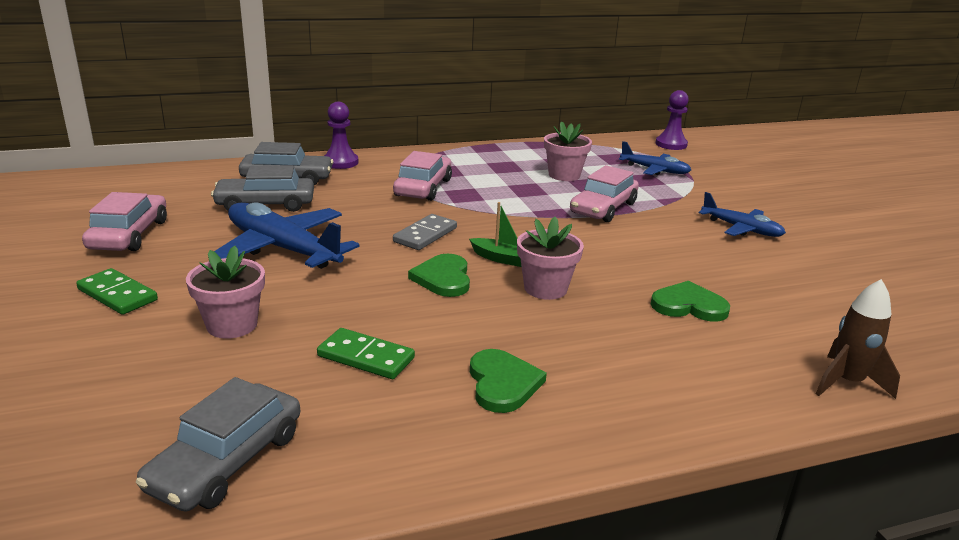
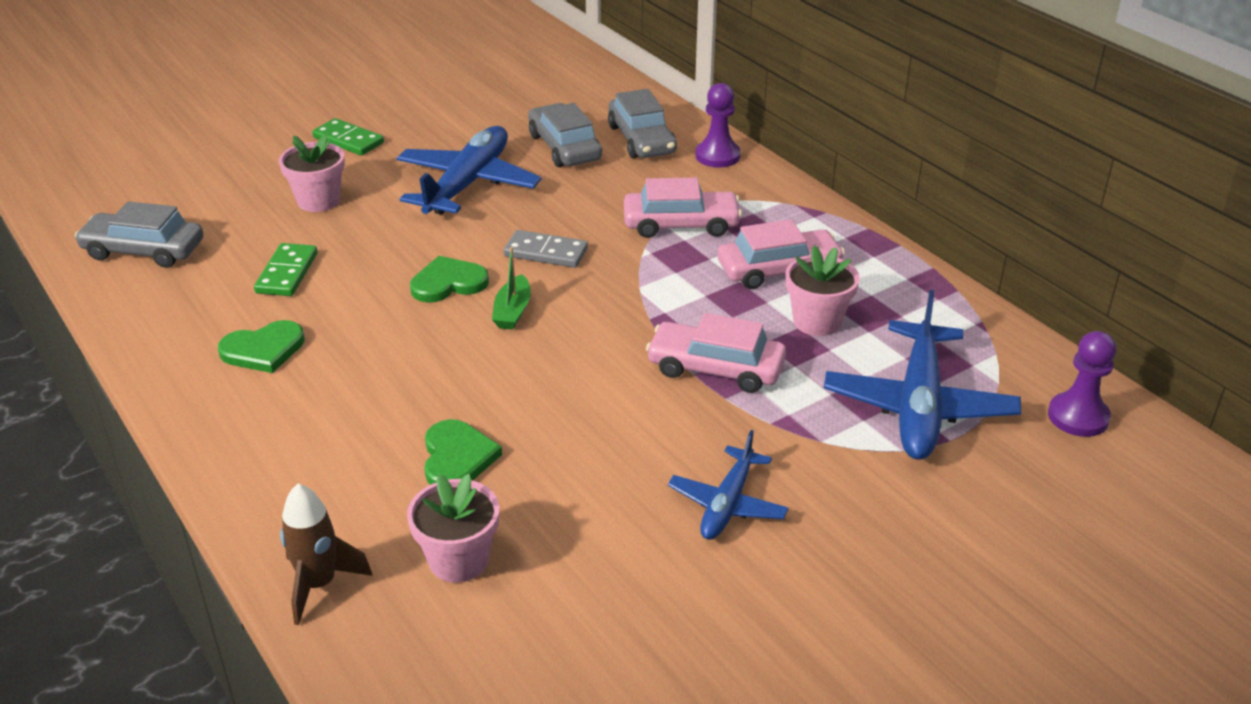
camera: 75 degrees right, 10 degrees up
green domino [76,268,158,315] -> green domino turned 75 degrees counterclockwise [312,118,384,156]
pink car [82,192,167,251] -> pink car moved to [718,219,845,289]
pink flower pot [517,217,584,300] -> pink flower pot moved to [407,474,499,583]
blue plane [619,141,691,175] -> blue plane [824,290,1021,460], size x1.71

